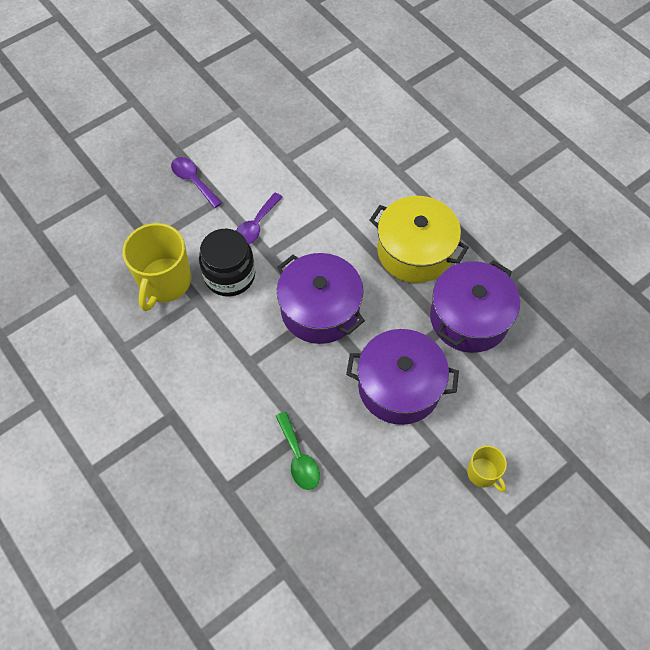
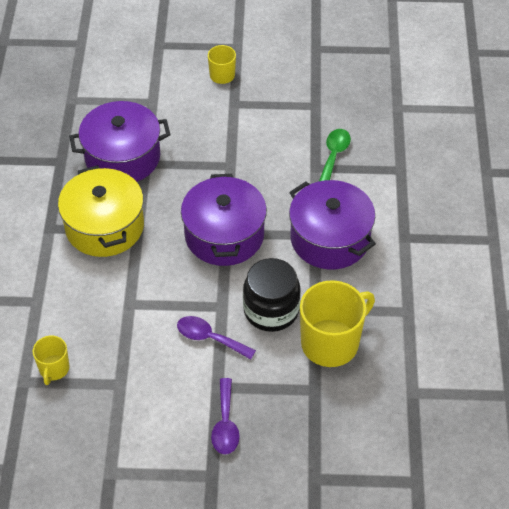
camera: 140 degrees left, 10 degrees down
purple spoon [236,193,282,245] -> purple spoon turned 135 degrees counterclockwise [177,316,256,360]
purple pot [346,329,459,425] -> purple pot moved to [289,180,376,269]
none -> yellow mug [32,336,69,385]

